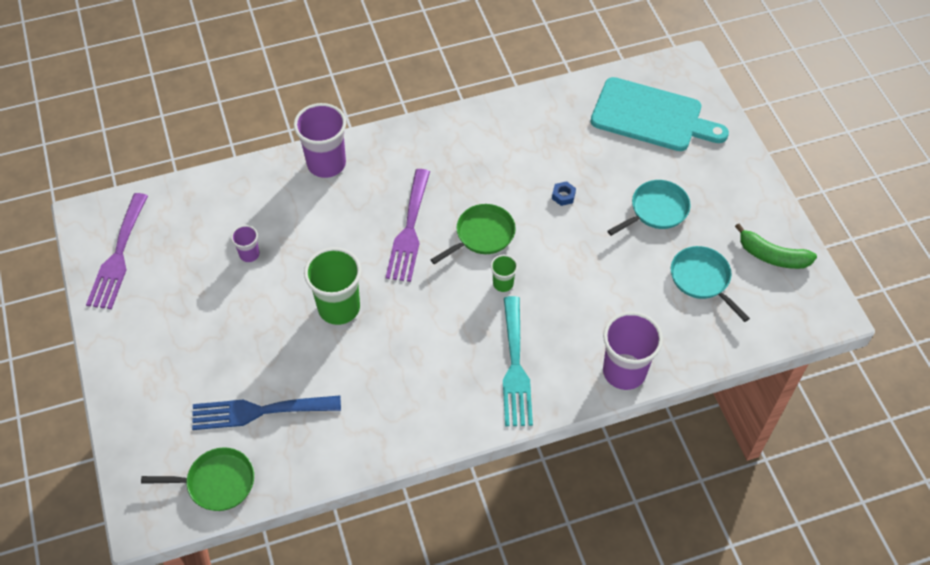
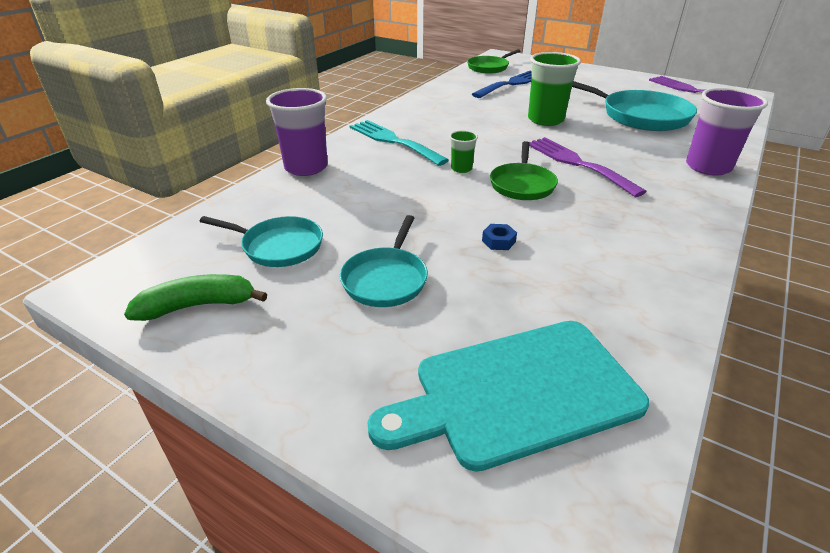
camera: 140 degrees right, 20 degrees down
purple cup [231,225,260,262] -> turquoise pan [572,81,697,131]

